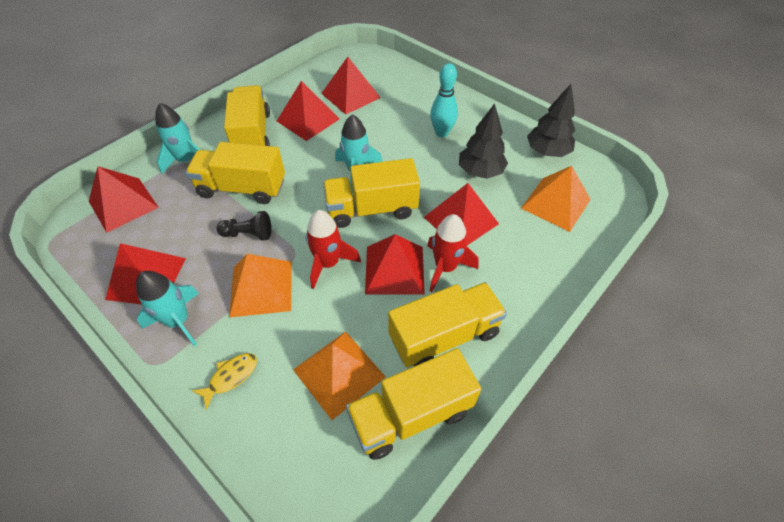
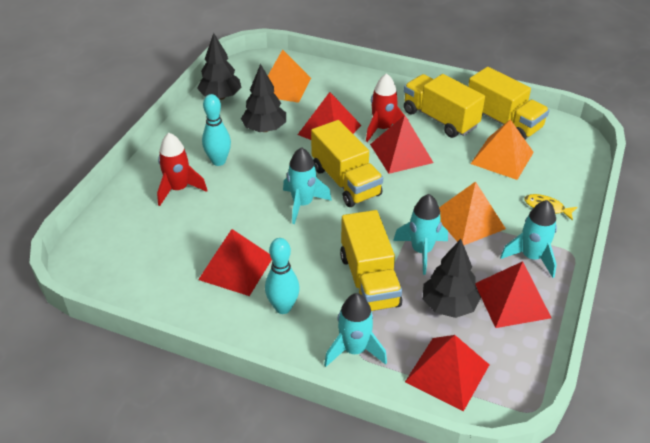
camera: 110 degrees left, 10 degrees down
black pawn [217,211,271,240] -> turquoise rocket [393,194,448,275]
yellow truck [224,85,270,146] -> turquoise bowling pin [265,238,300,314]
red rocket [306,210,361,289] -> red rocket moved to [157,133,207,206]
red pyramid [321,57,381,115] -> none
none -> black tree [423,239,481,318]

